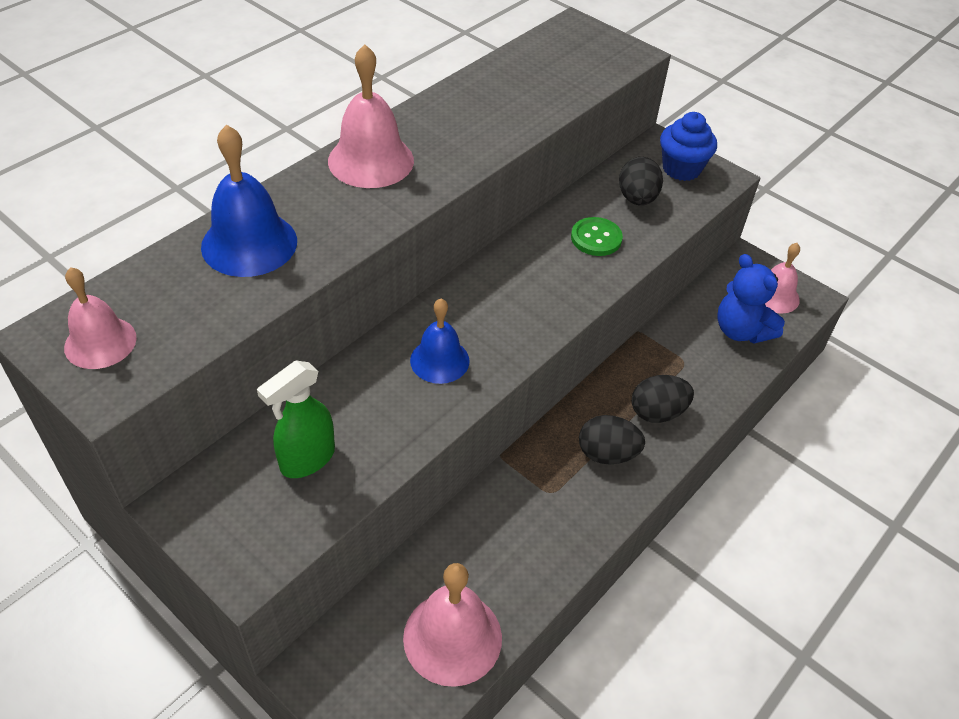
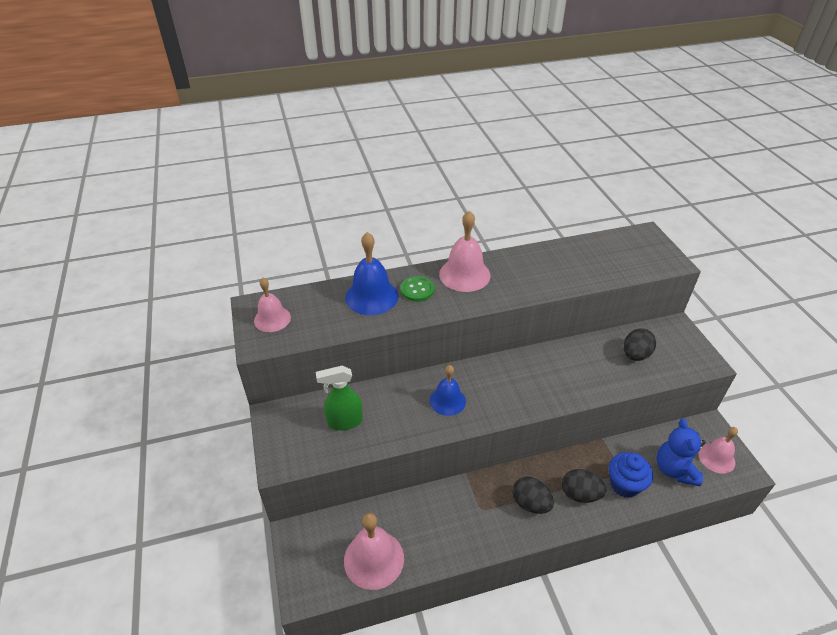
camera: 35 degrees right, 5 degrees down
green button [571,217,623,256] -> green button moved to [400,276,434,302]
blue cupcake [660,112,717,181] -> blue cupcake moved to [609,452,653,498]

